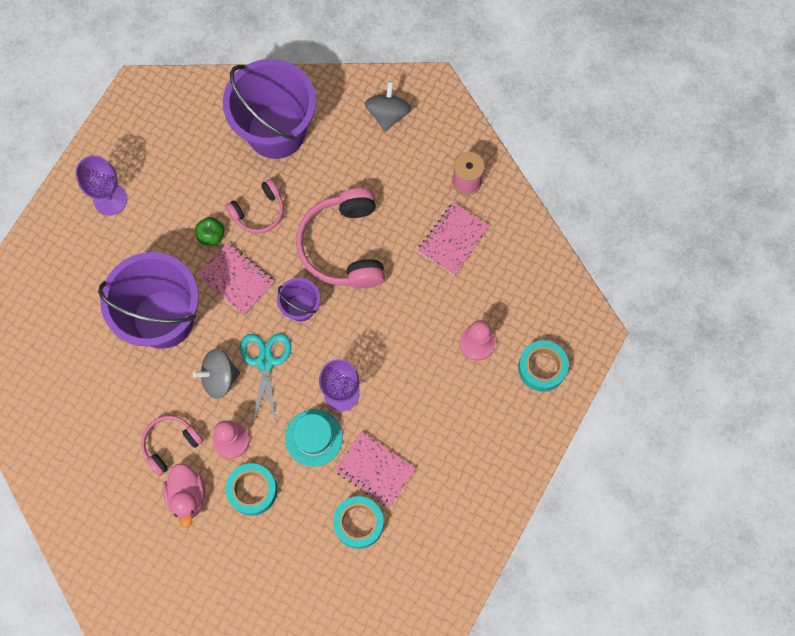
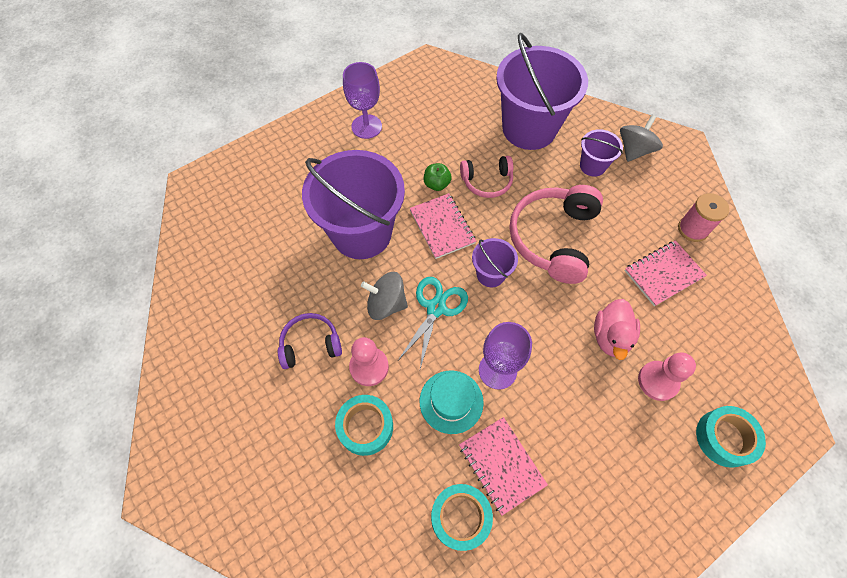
camera: 25 degrees right, 10 degrees down
pink headphones [141,415,203,476] -> purple headphones [278,313,342,369]
pink duck [163,464,205,528] -> pink duck moved to [594,299,640,360]
none -> purple bucket [580,129,623,177]

